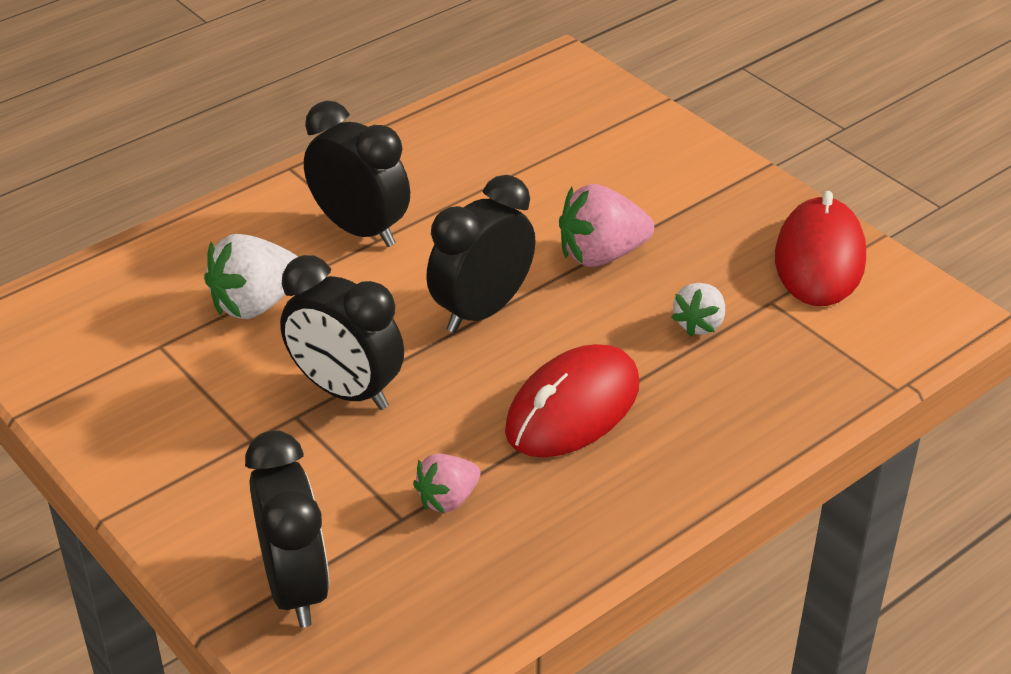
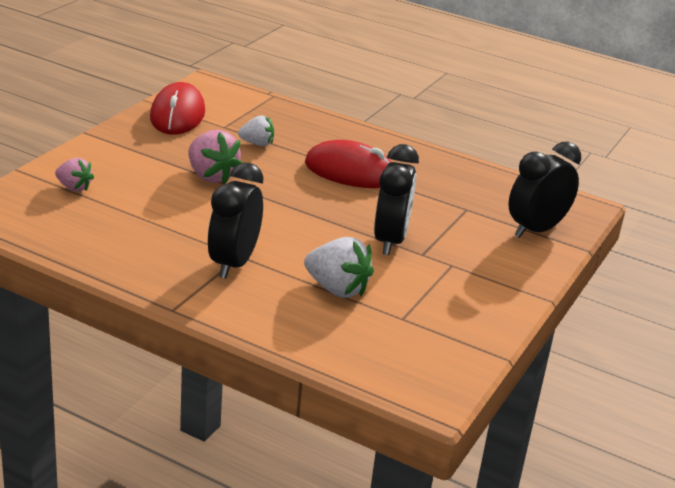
camera: 115 degrees left, 10 degrees down
pink strawberry [413,454,480,514] -> pink strawberry moved to [55,158,94,192]
black clock [426,175,536,333] -> none
red mouse [775,191,866,306] -> red mouse turned 75 degrees counterclockwise [150,82,205,134]

